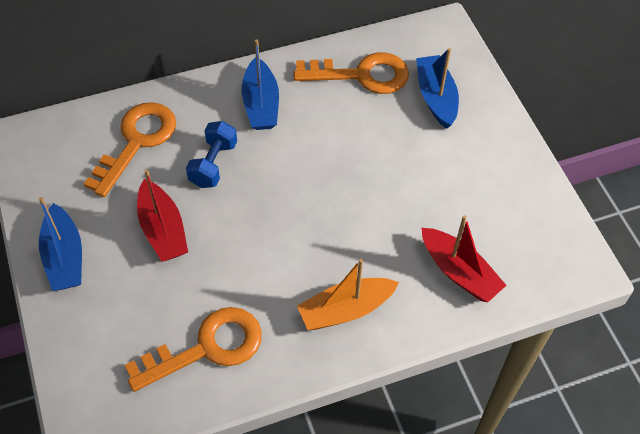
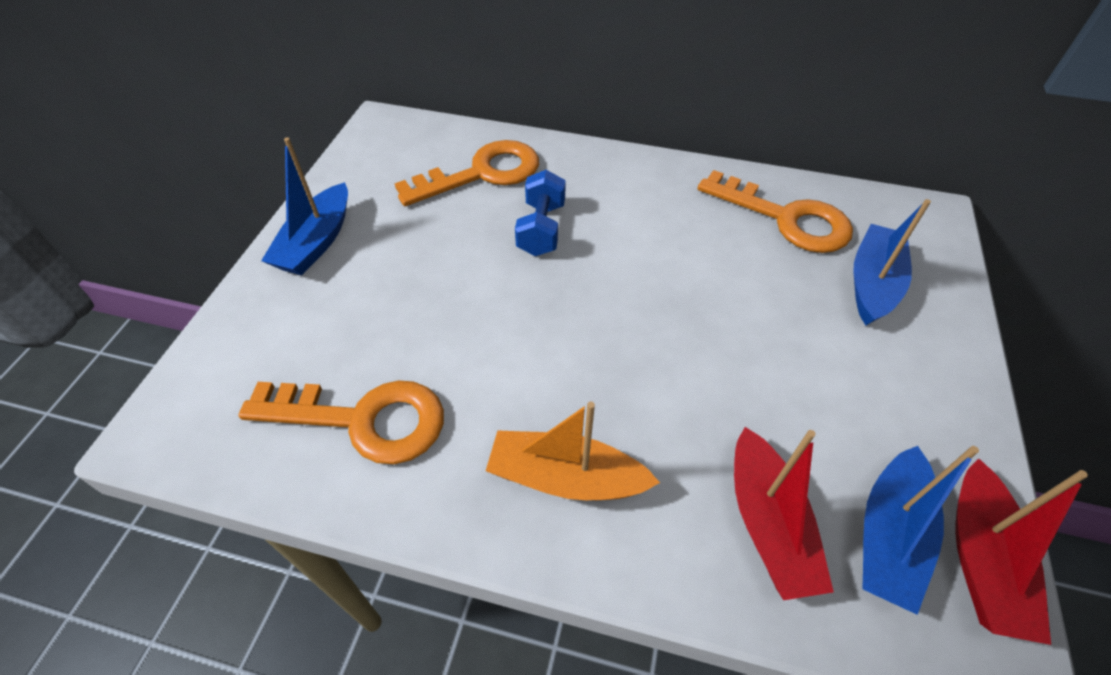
camera: 35 degrees right, 5 degrees down
red boat [137,169,188,261] -> red boat moved to [956,458,1088,645]
blue dumbbell [186,121,237,188] -> blue dumbbell turned 45 degrees counterclockwise [515,170,566,256]
blue boat [242,39,279,130] -> blue boat moved to [862,446,979,615]

